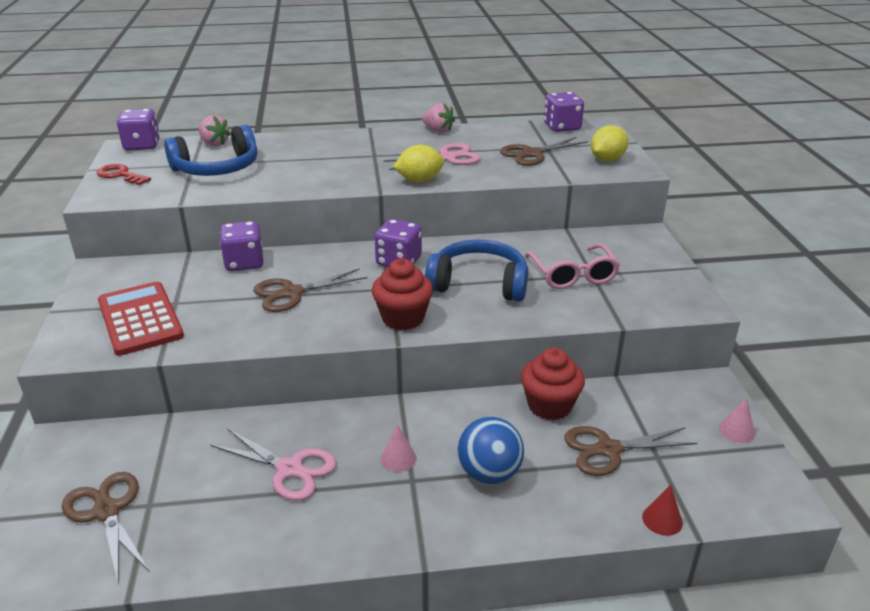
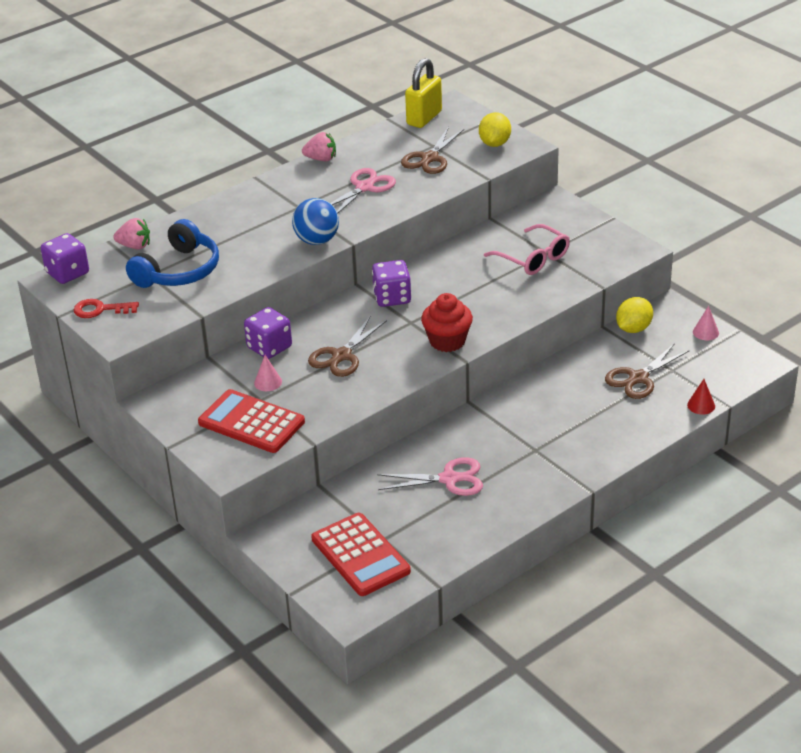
camera: 30 degrees left, 5 degrees up
brown scissors [62,472,150,582] -> red calculator [311,513,411,596]
pink cone [380,424,417,472] -> pink cone moved to [254,355,282,391]
yellow lemon [393,145,445,182] -> yellow lemon moved to [616,297,653,333]
blue headphones [425,240,528,302] -> none
blue ball [457,417,524,484] -> blue ball moved to [292,198,339,245]
red cupcake [521,348,585,420] -> none
purple dice [544,92,584,132] -> yellow padlock [405,58,442,128]

